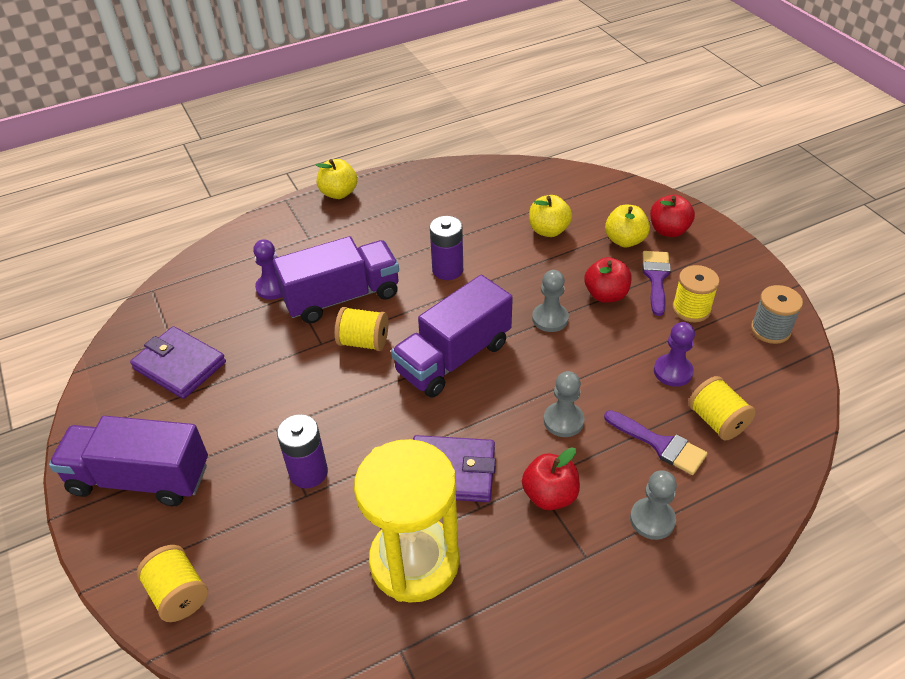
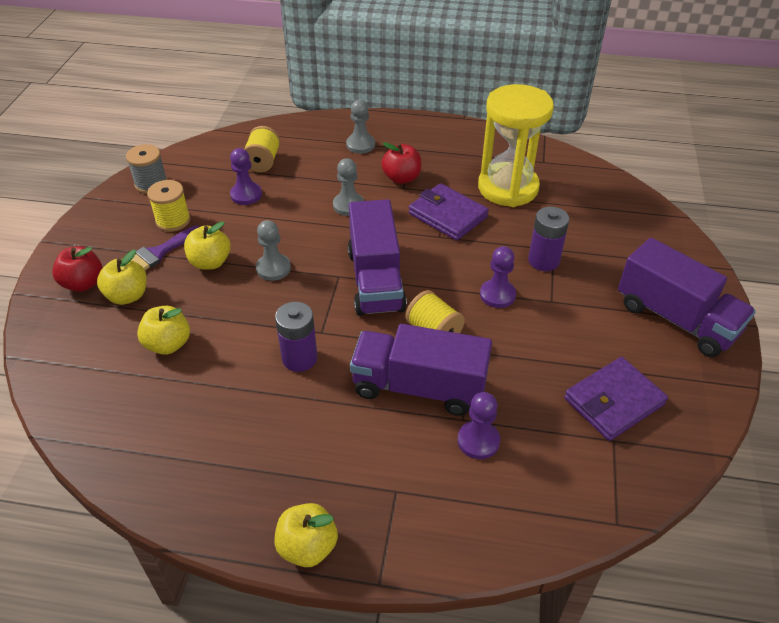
camera: 145 degrees left, 0 degrees up
purple wallet [130,326,226,399] -> purple wallet turned 75 degrees clockwise [564,357,668,441]
yellow spool [137,545,208,622] -> none
purple truck [391,275,513,398] -> purple truck turned 90 degrees clockwise [348,199,407,316]
red apple [584,257,632,303] -> yellow apple [184,221,231,270]
purple brush [604,410,708,475] -> none
none -> purple pawn [480,246,516,308]

